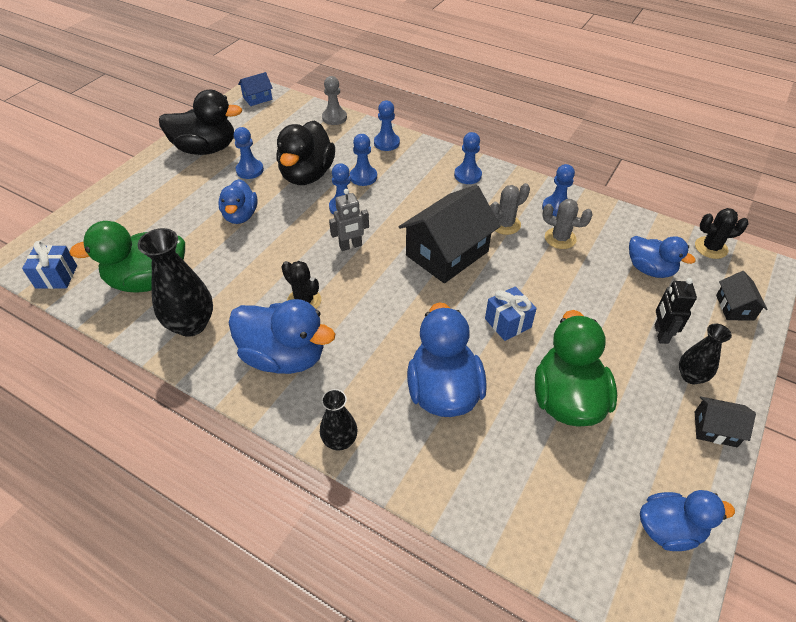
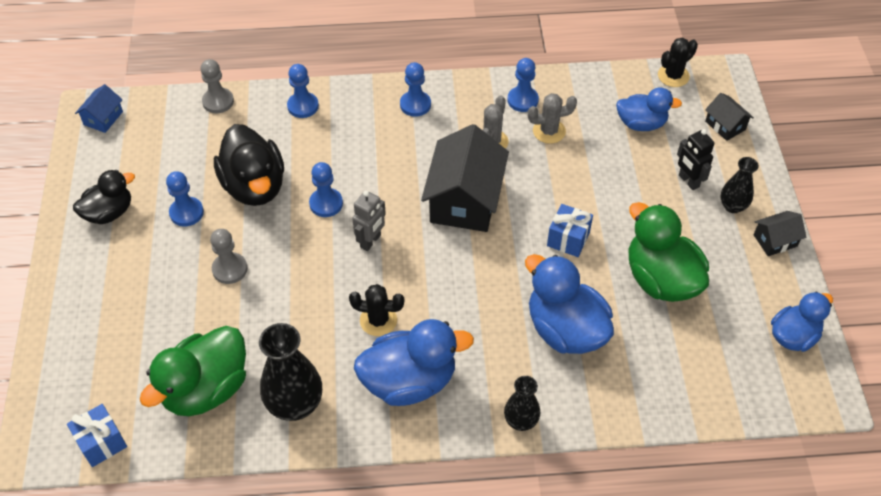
camera: 35 degrees left, 5 degrees up
black duck [159,90,242,155] -> black duck [73,170,135,224], size x0.63
blue duck [218,179,257,224] -> grey pawn [210,229,247,284]
blue pawn [350,134,377,186] -> none

